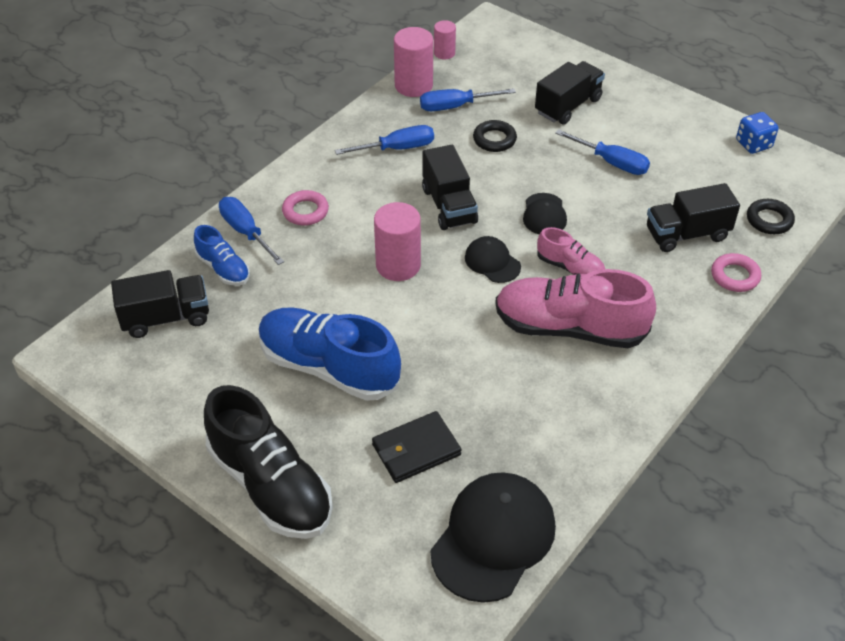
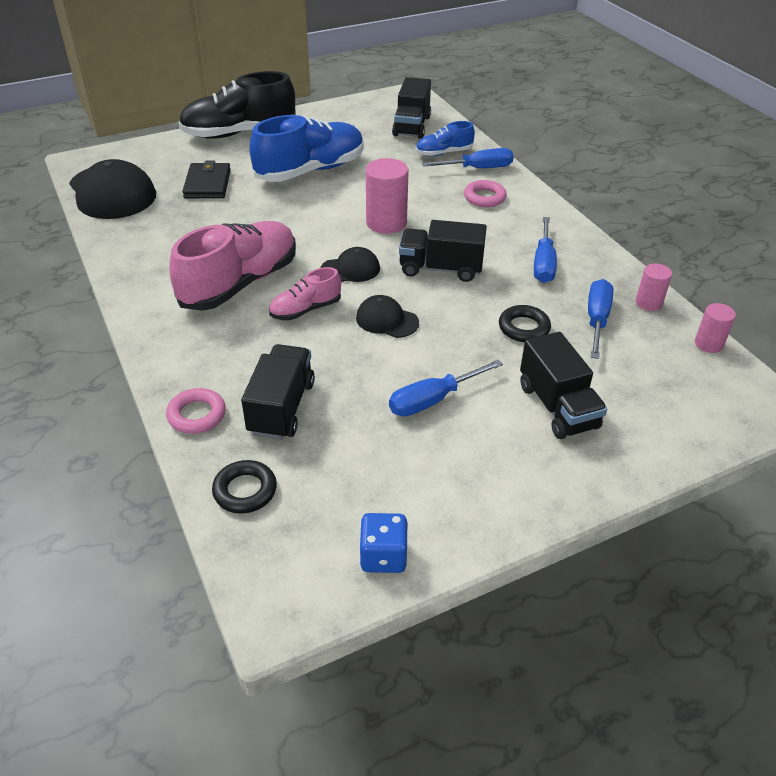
camera: 115 degrees right, 5 degrees down
pink cylinder [394,27,433,97] -> pink cylinder [636,264,672,311], size x0.58

